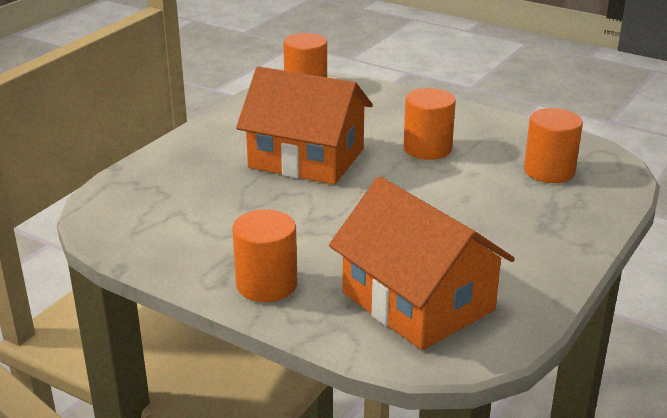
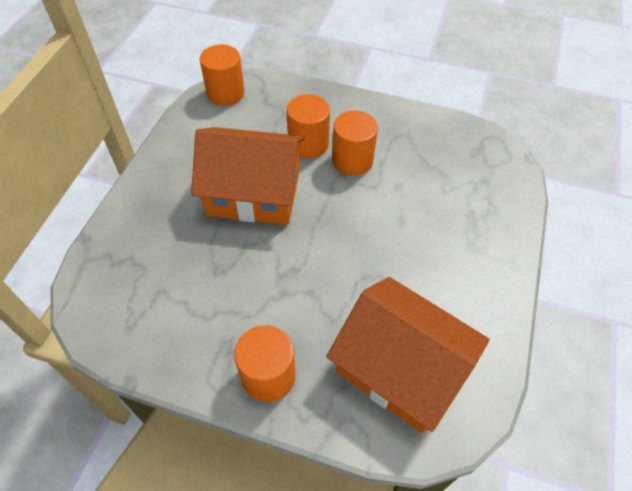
camera: 15 degrees left, 25 degrees up
orange cylinder [524,108,583,183] -> orange cylinder moved to [287,94,330,158]

